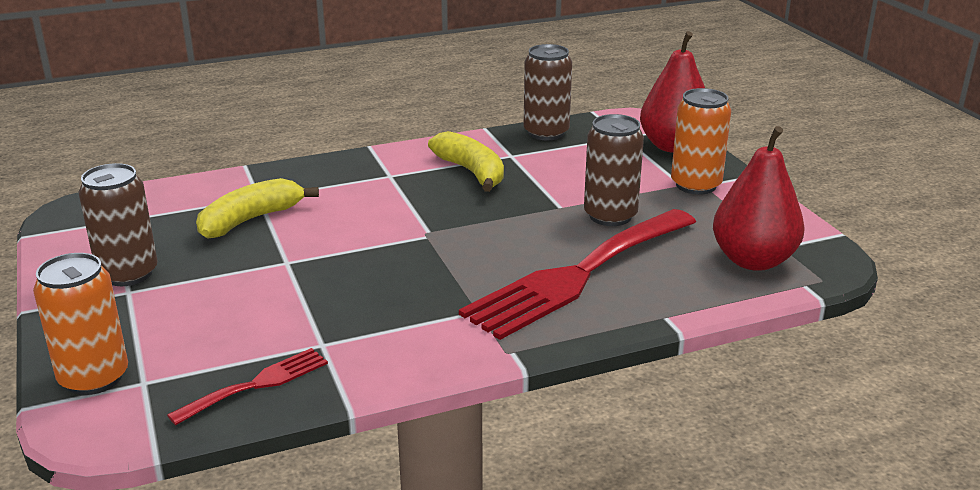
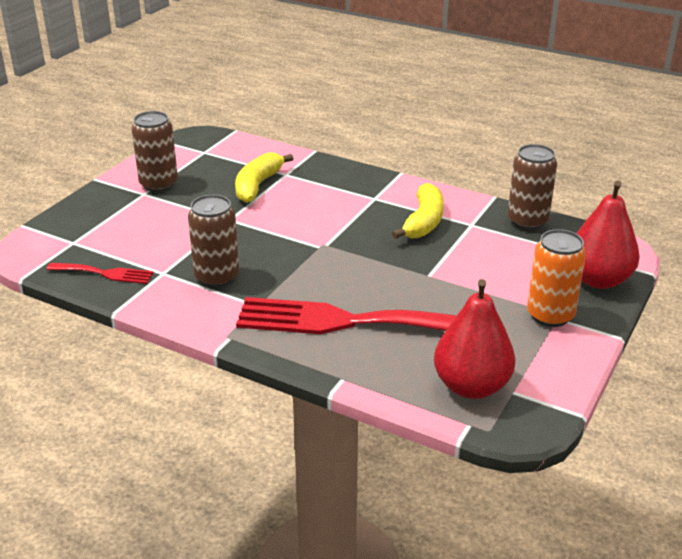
camera: 50 degrees right, 5 degrees up
orange can [33,253,128,395] -> none
yellow banana [196,178,319,239] -> yellow banana turned 75 degrees counterclockwise [235,152,294,203]
brown can [584,114,644,226] -> brown can moved to [188,195,239,287]

